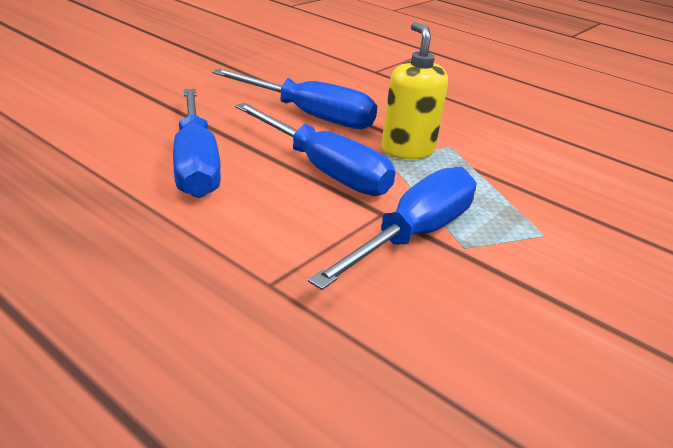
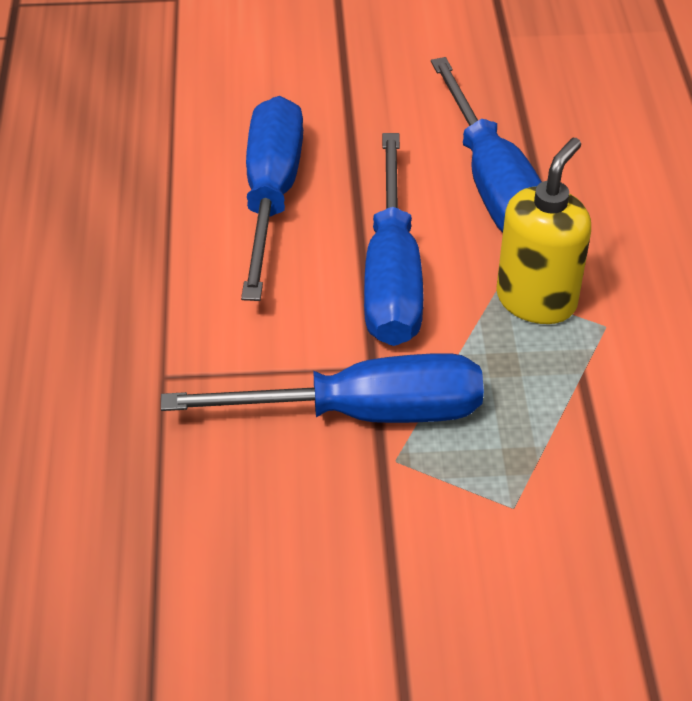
camera: 50 degrees right, 15 degrees up
blue screwdriver [173,89,221,198] -> blue screwdriver turned 150 degrees clockwise [241,96,303,301]

